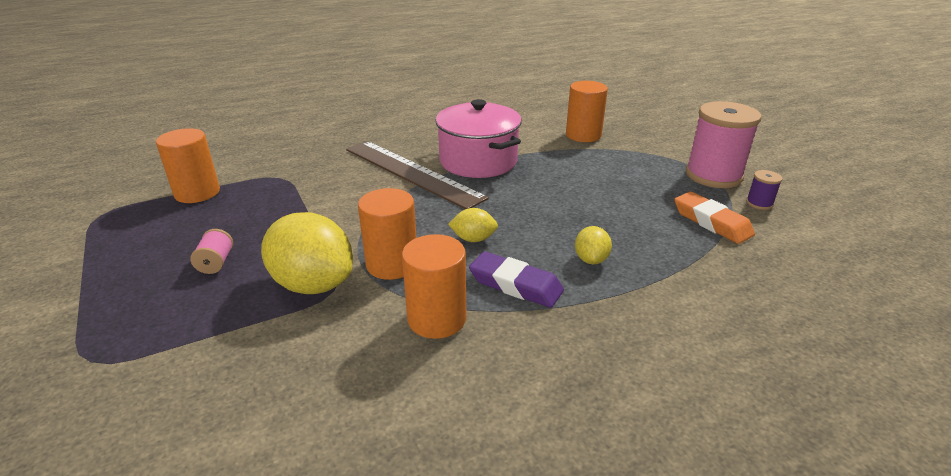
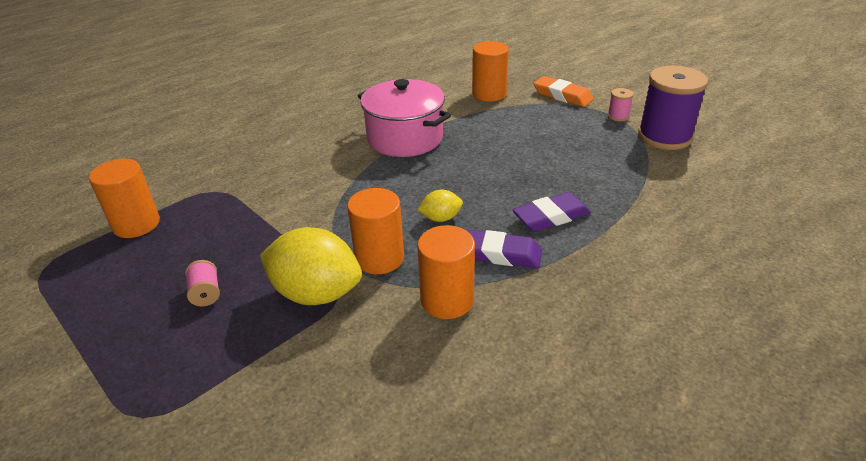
camera: 15 degrees left, 5 degrees up
brown ruler [346,141,489,209] -> none
yellow lemon [575,226,612,264] -> purple eraser [513,192,591,232]
orange eraser [674,192,755,244] -> orange eraser moved to [534,76,593,107]
pink spool [686,101,761,188] -> pink spool [608,88,634,122], size x0.43
purple spool [746,170,783,210] -> purple spool [638,66,708,150], size x2.34

